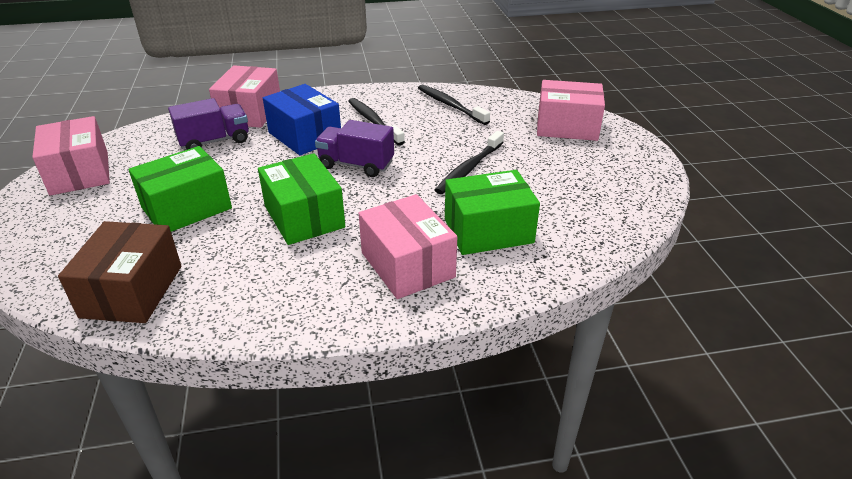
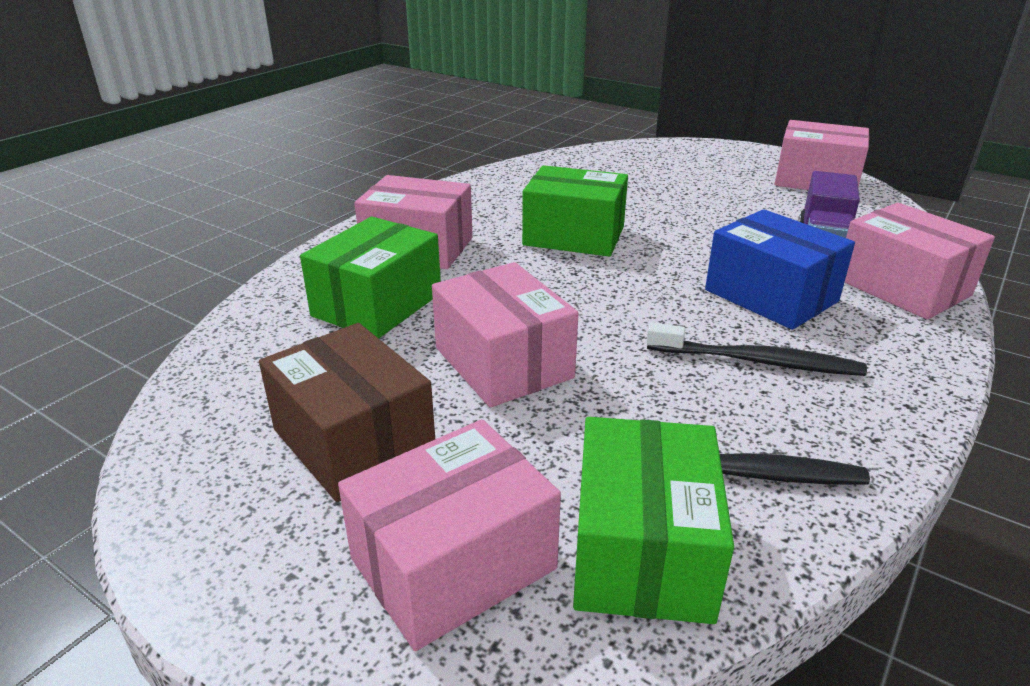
camera: 135 degrees right, 5 degrees down
brown box [58,221,181,323] -> brown box moved to [259,323,435,502]
green box [129,146,232,232] -> green box moved to [573,417,734,624]
blue box [263,84,341,155] -> blue box turned 45 degrees clockwise [705,209,855,330]
purple truck [315,120,394,177] -> none
black toothbrush [435,131,504,194] -> pink box [432,262,578,408]

